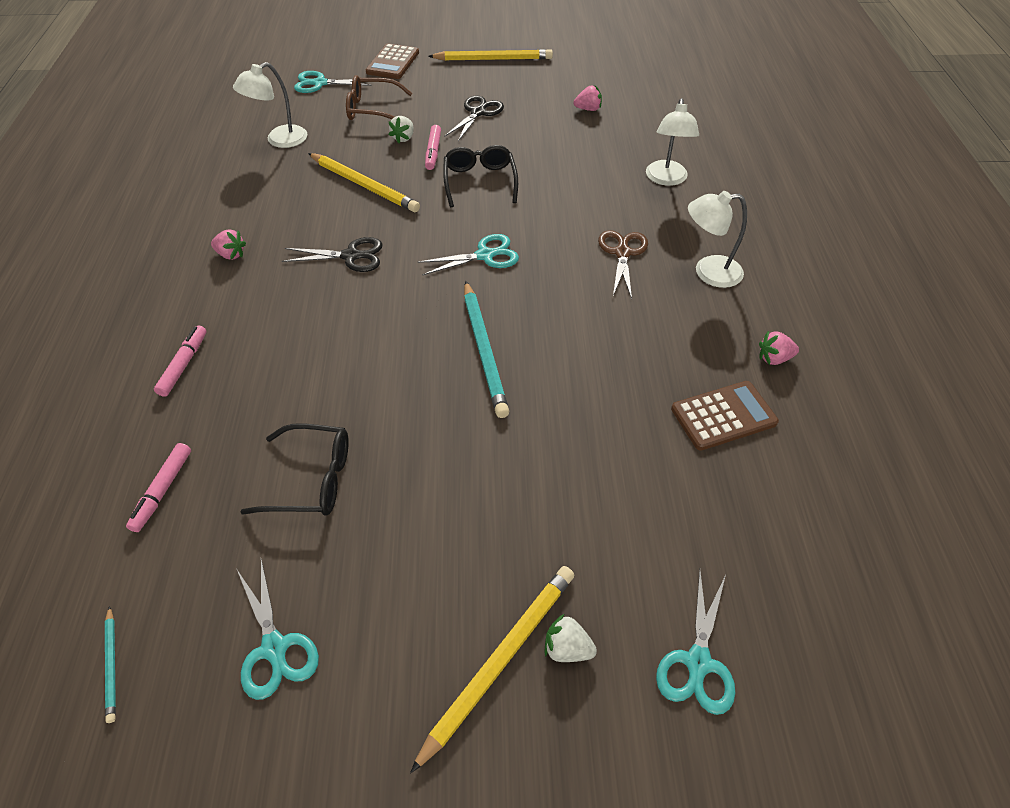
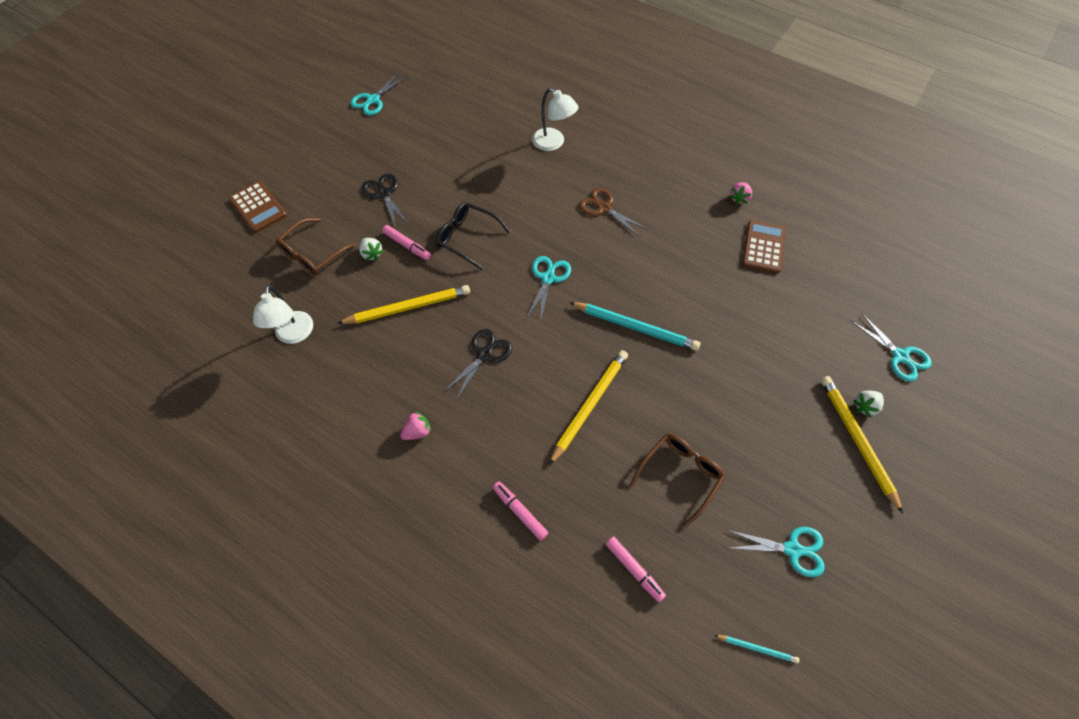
camera: 55 degrees left, 10 degrees up
black glasses [241,423,349,515] -> brown glasses [630,434,725,528]
turquoise scissors [294,71,372,93] -> turquoise scissors moved to [350,73,407,115]
yellow pencil [428,49,553,61] -> yellow pencil moved to [549,350,628,465]
pink strawberry [574,86,602,111] -> none
white lamp [688,191,747,288] -> none

